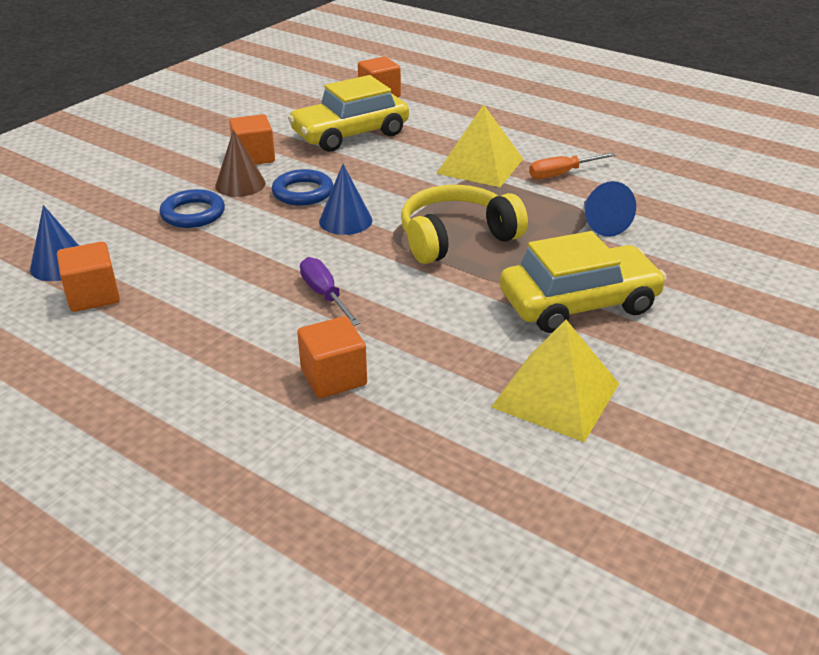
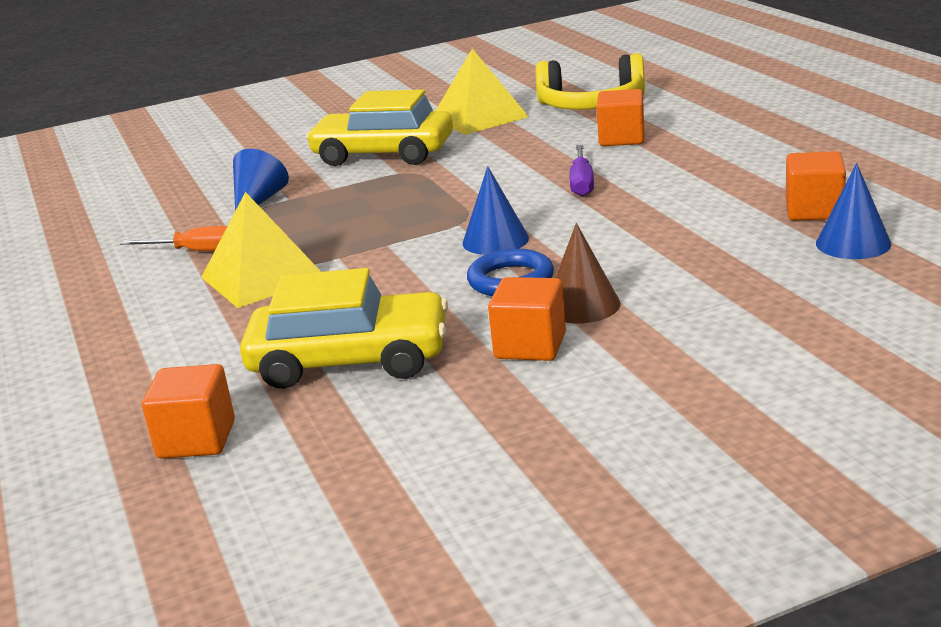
camera: 145 degrees left, 10 degrees down
blue ring [159,189,225,228] -> none
yellow headphones [401,185,528,264] -> yellow headphones moved to [536,53,645,110]

